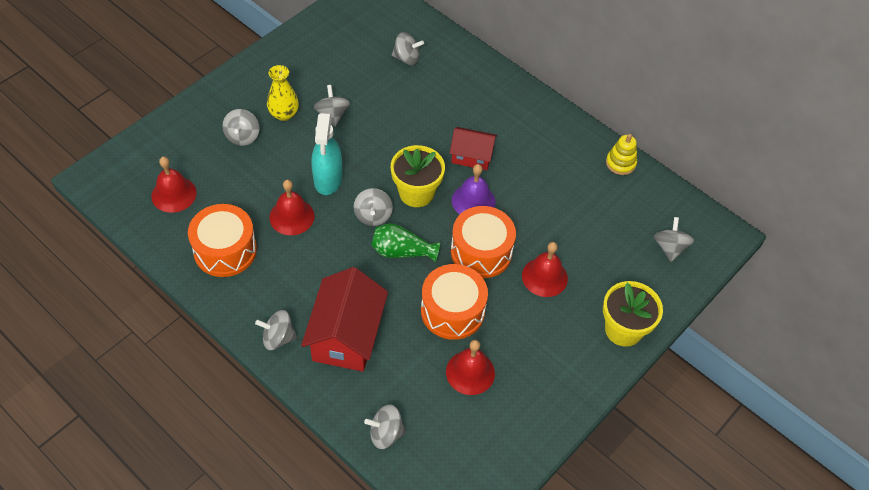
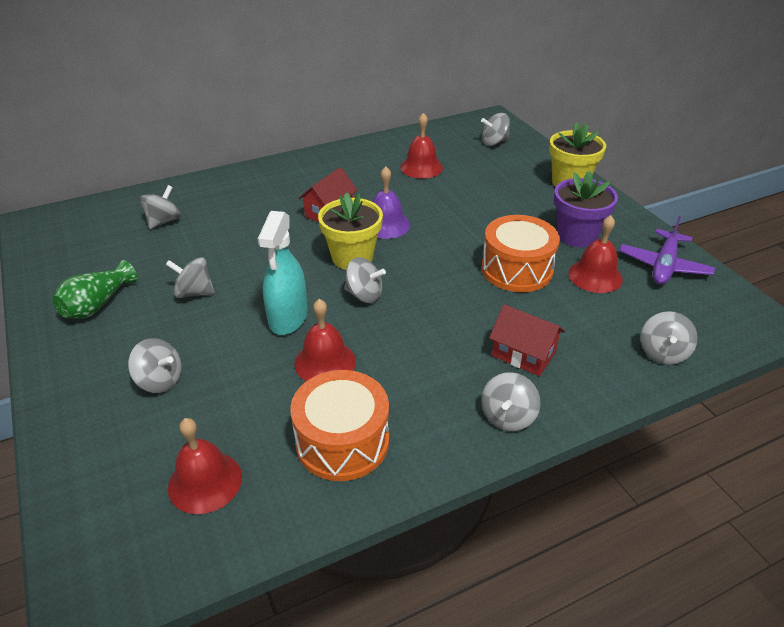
camera: 65 degrees left, 15 degrees down
yellow vase [267,65,299,121] -> none
red house [301,267,388,372] -> red house [489,304,565,376], size x0.60
turquoise spray bottle [311,113,342,195] -> turquoise spray bottle turned 75 degrees clockwise [258,211,308,335]
green vase [371,223,441,263] -> green vase moved to [52,260,137,319]
orange drum [451,206,516,278] -> none
red bell [522,242,568,297] -> red bell moved to [400,113,443,178]
yellow stacking toy [606,134,637,175] -> none
grey spinning top [654,217,694,262] -> grey spinning top turned 45 degrees counterclockwise [481,113,510,146]
none -> purple flower pot [554,171,618,247]
none -> purple plane [619,216,715,285]

